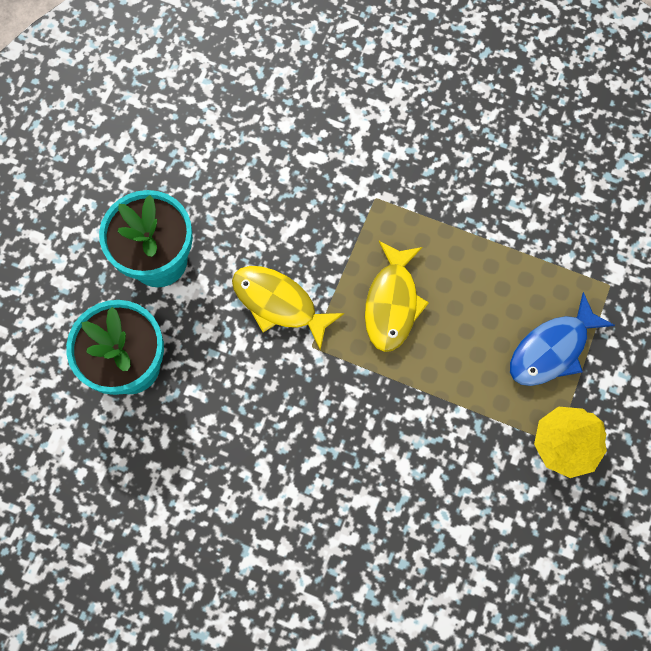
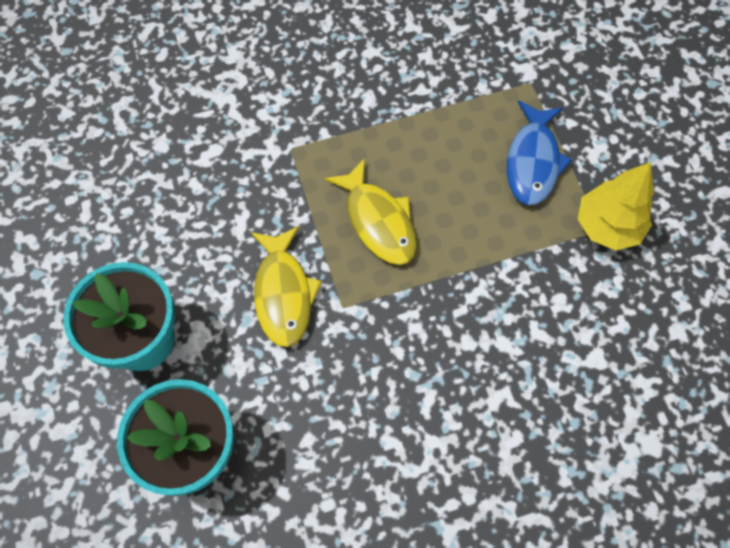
camera: 40 degrees left, 5 degrees down
yellow fish [232,266,344,350] -> yellow fish turned 90 degrees counterclockwise [251,226,322,347]

